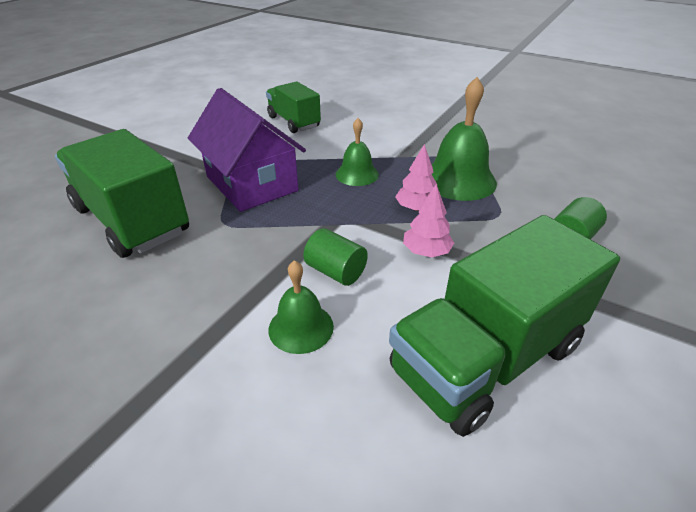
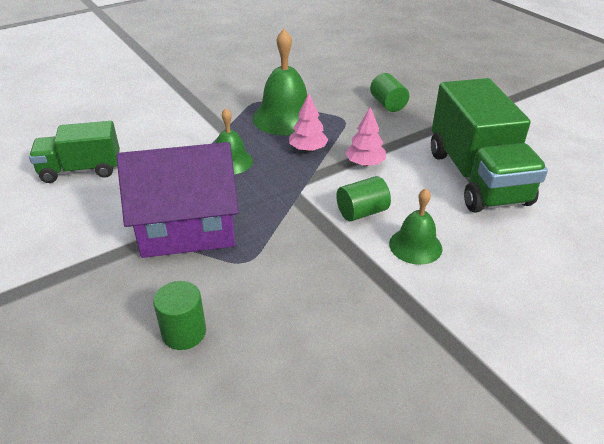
camera: 65 degrees left, 0 degrees up
green truck [55,129,189,258] -> green cylinder [153,281,206,350]

